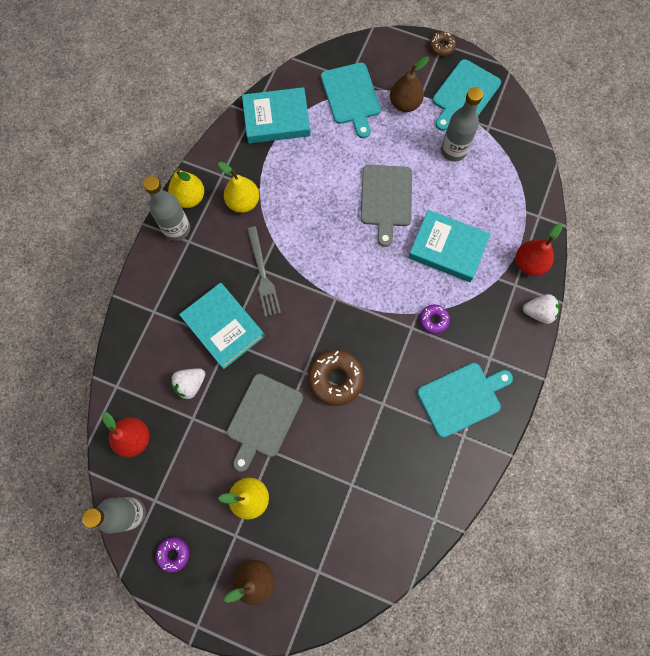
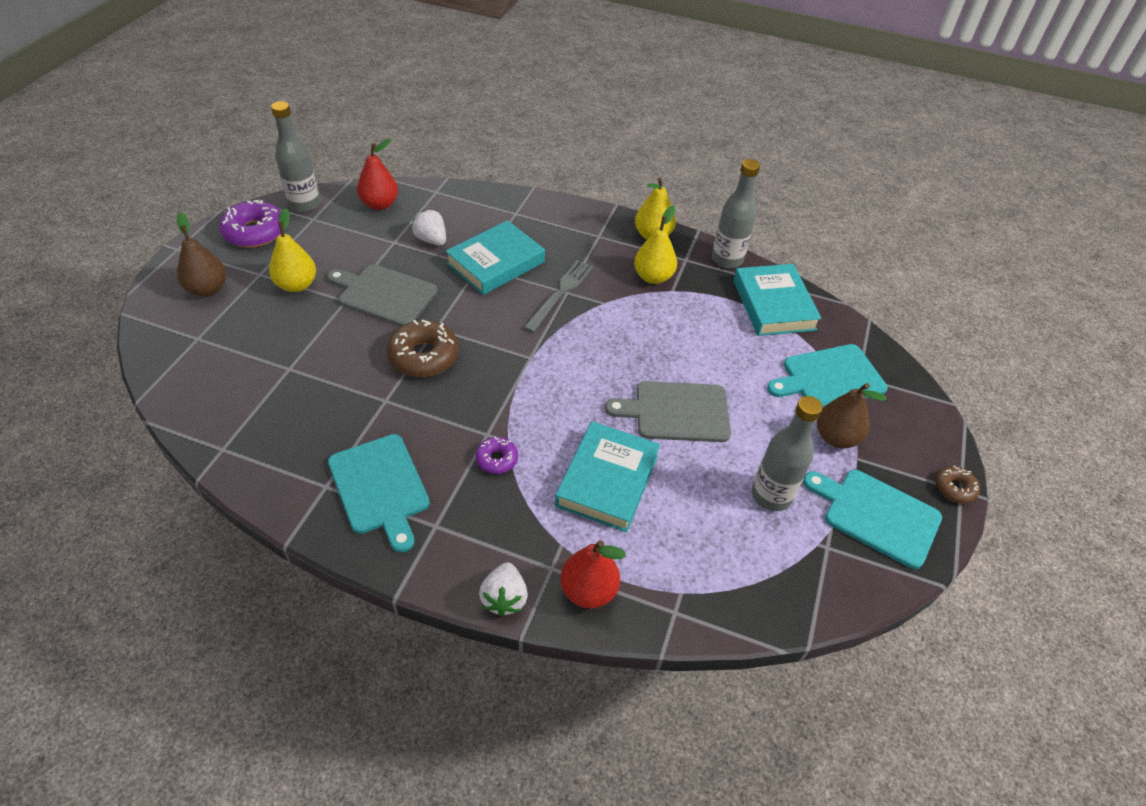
camera: 85 degrees right, 25 degrees down
grey bottle [143,176,190,241] -> grey bottle moved to [712,159,760,268]
purple donut [156,537,189,573] -> purple donut [220,200,281,247], size x1.83
grey fork [247,226,281,317] -> grey fork turned 135 degrees clockwise [524,260,594,333]

